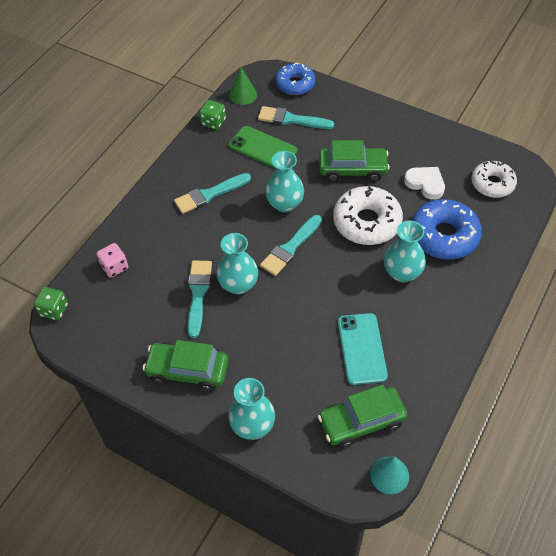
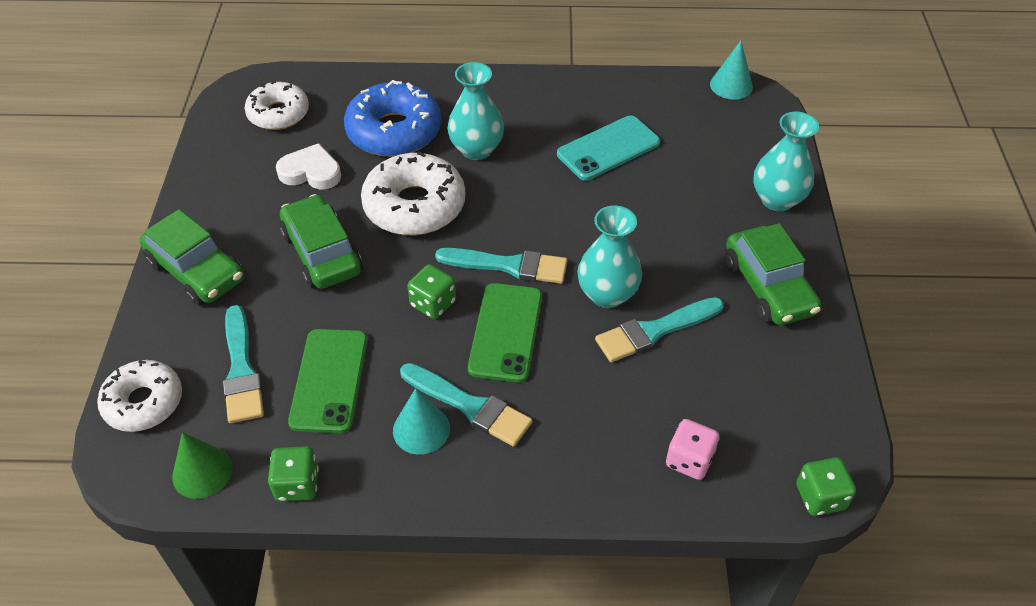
camera: 120 degrees left, 5 degrees down
turquoise vase [265,151,304,212] -> green dice [407,264,456,319]
blue donut [275,63,315,95] -> white donut [97,360,182,432]
green car [318,385,407,448] -> green car moved to [140,209,244,306]
white heart [404,167,445,200] -> white heart turned 90 degrees clockwise [276,143,341,189]
none -> turquoise cone [393,388,450,455]
none -> green phone [468,283,542,383]

